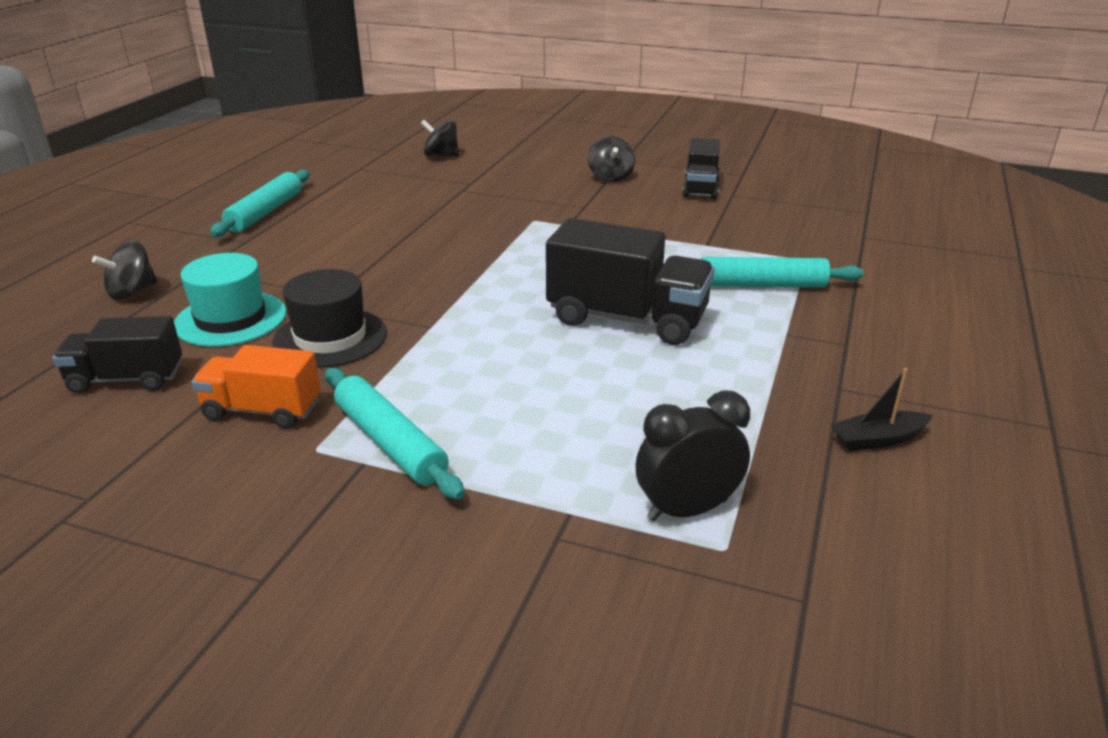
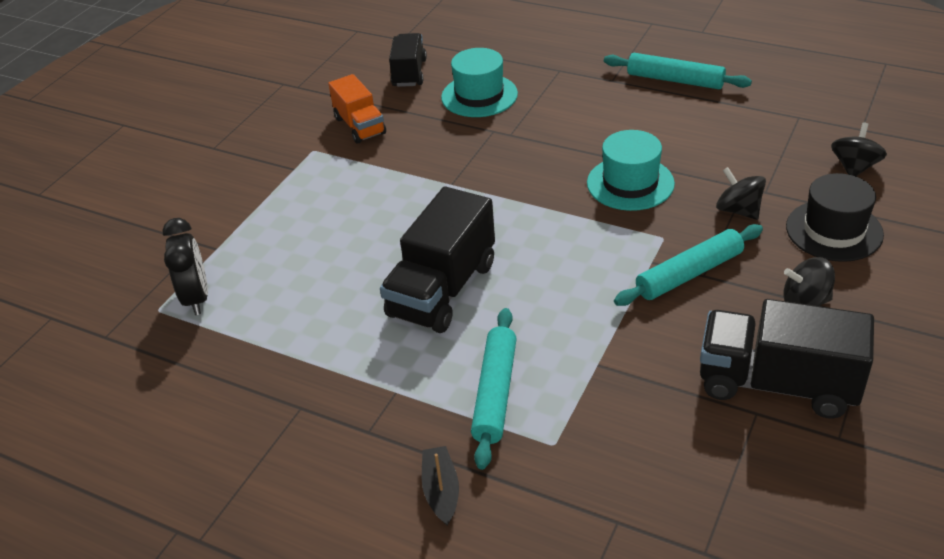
camera: 100 degrees right, 10 degrees up
black spinning top [92,240,157,300] -> black spinning top moved to [716,167,766,220]
orange truck [191,345,321,429] -> orange truck turned 135 degrees clockwise [328,74,386,143]
black hat [272,269,387,368] -> black hat moved to [786,173,884,262]
turquoise rolling pin [325,368,465,500] -> turquoise rolling pin moved to [614,224,763,306]
black truck [682,138,720,199] -> black truck [700,299,874,419], size x1.62
black boat [831,368,933,451] -> black boat moved to [422,446,459,526]
none -> turquoise hat [587,130,675,211]

